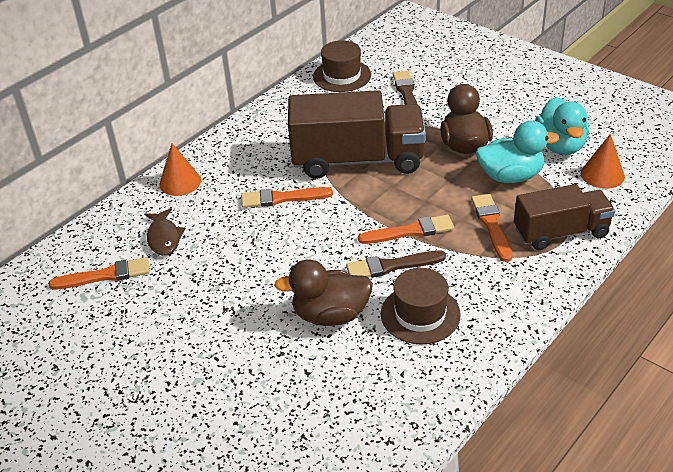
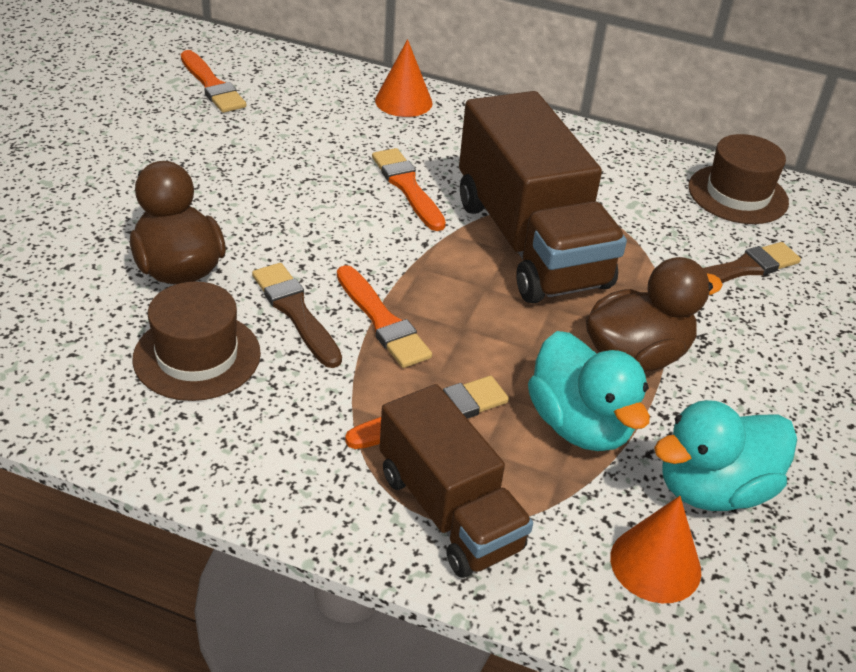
camera: 65 degrees right, 0 degrees up
brown fish [144,208,185,256] -> none

